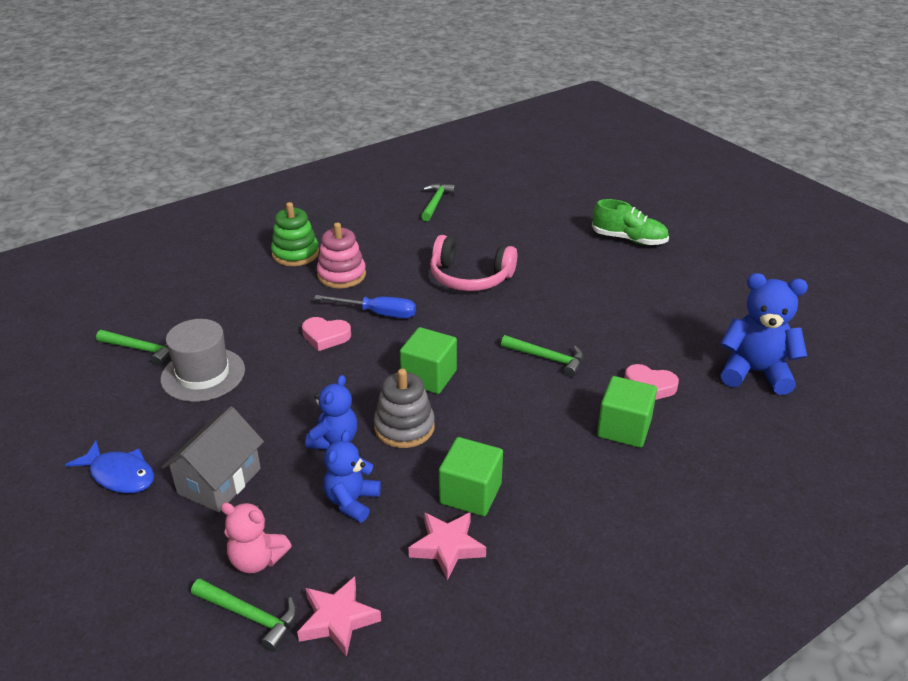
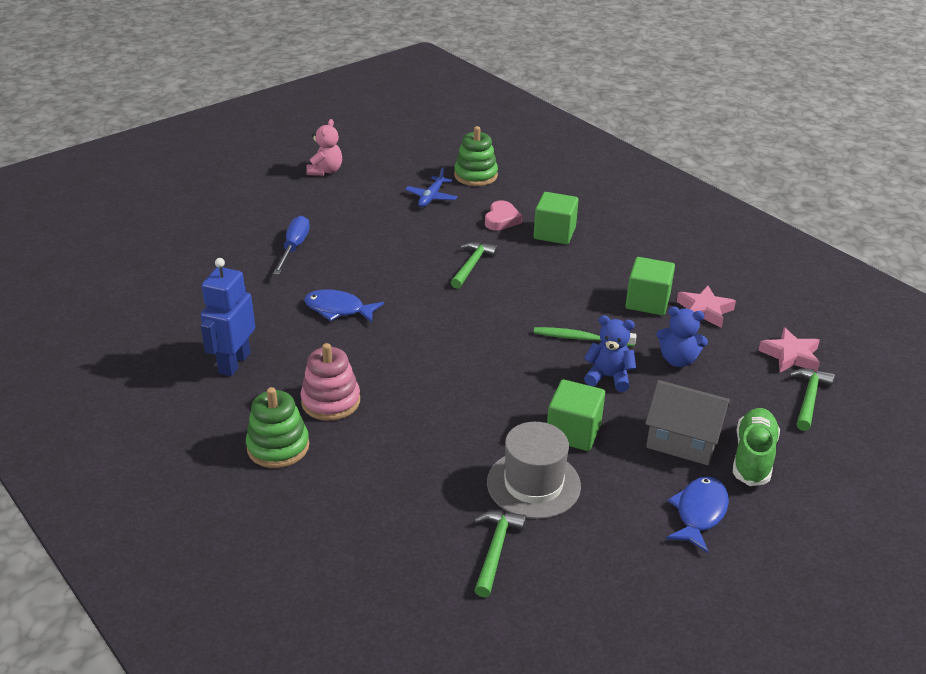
camera: 95 degrees left, 0 degrees up
pink teddy bear [221,502,292,573] -> pink teddy bear moved to [306,119,342,176]
pink heart [302,317,351,351] -> none
blue screwdriver [314,295,416,318] -> blue screwdriver moved to [273,216,310,275]
grey stacking toy [374,369,435,448] -> green toothbrush [534,327,636,346]
green cube [400,327,457,394] -> green cube moved to [547,379,605,451]
green hammer [421,183,456,221] -> none
pink headphones [430,235,517,291] -> blue fish [304,290,384,322]
green shoe [592,199,669,245] -> green shoe moved to [733,408,780,486]
blue teddy bear [720,273,808,395] -> green stacking toy [454,126,498,186]
none -> blue robot [200,258,255,376]
none -> blue plane [405,167,457,207]

